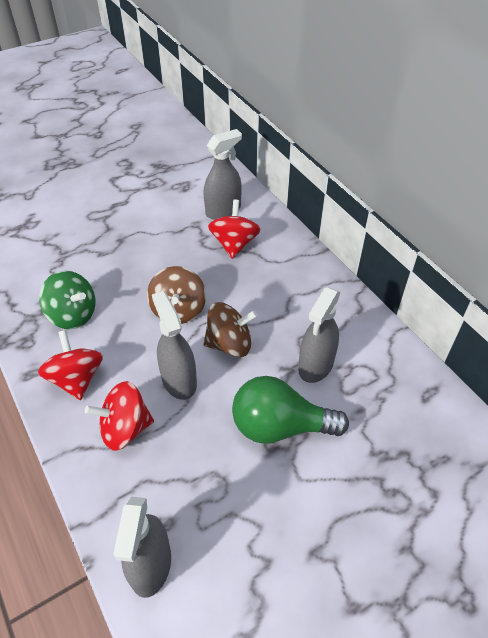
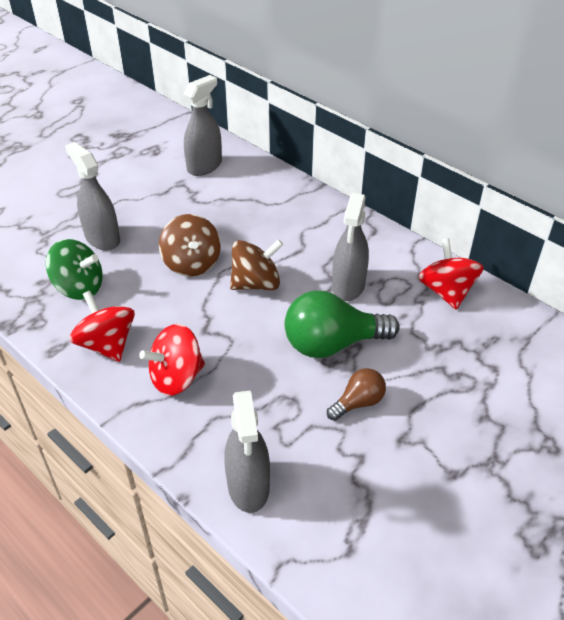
camera: 15 degrees left, 5 degrees down
grey spray bottle [152,291,197,400] -> grey spray bottle moved to [65,142,120,251]
red spinning top [208,200,261,259] -> red spinning top moved to [418,238,484,310]
none -> brown light bulb [327,368,386,421]

